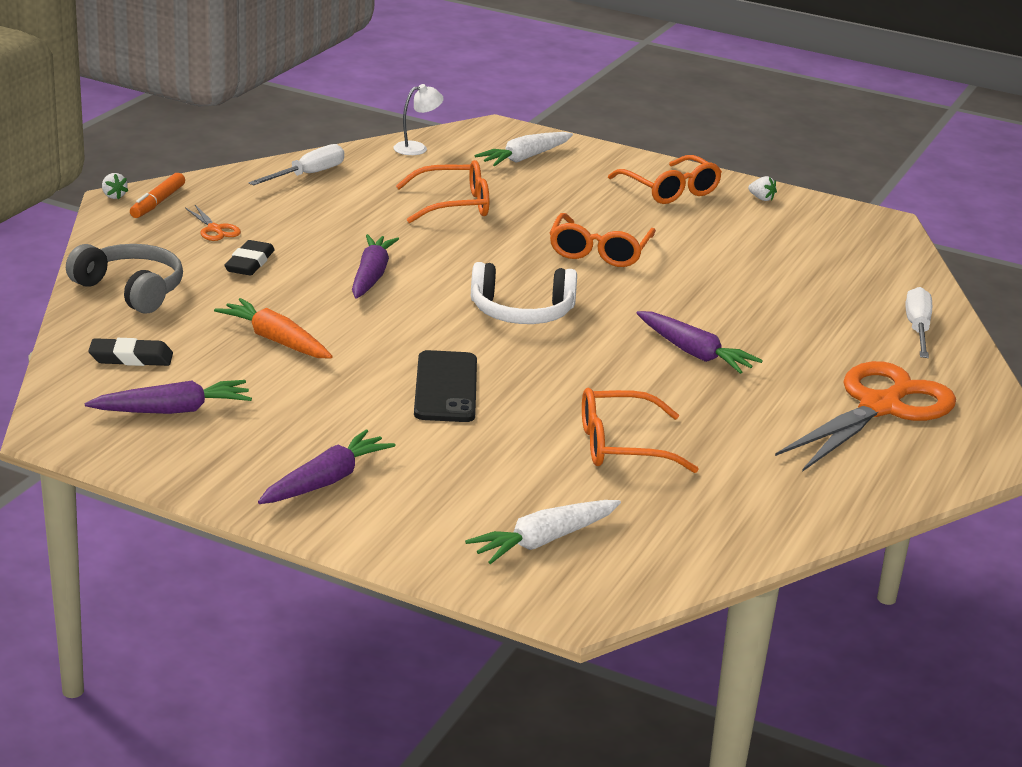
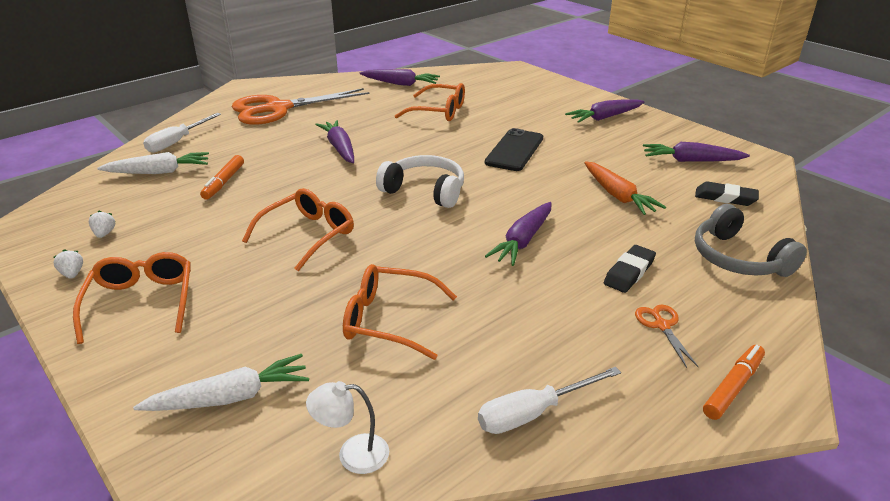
camera: 155 degrees left, 5 degrees up
white strawberry [102,173,128,199] -> white strawberry moved to [89,211,115,238]
white carrot [465,500,621,564] -> white carrot moved to [97,152,209,174]
none -> orange marker [200,155,244,200]
none -> purple carrot [360,69,440,86]

